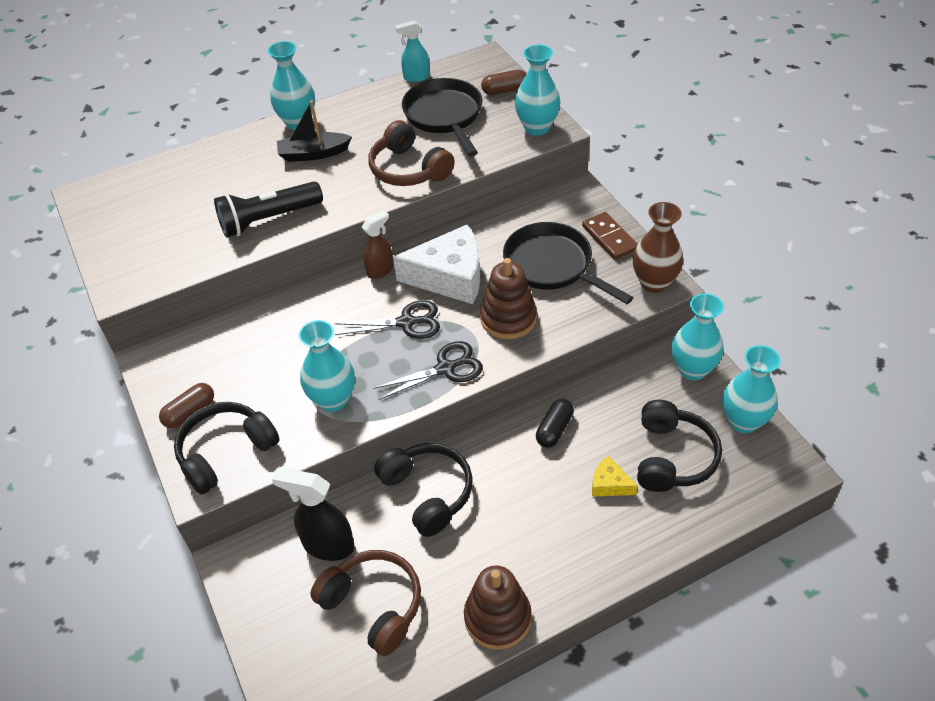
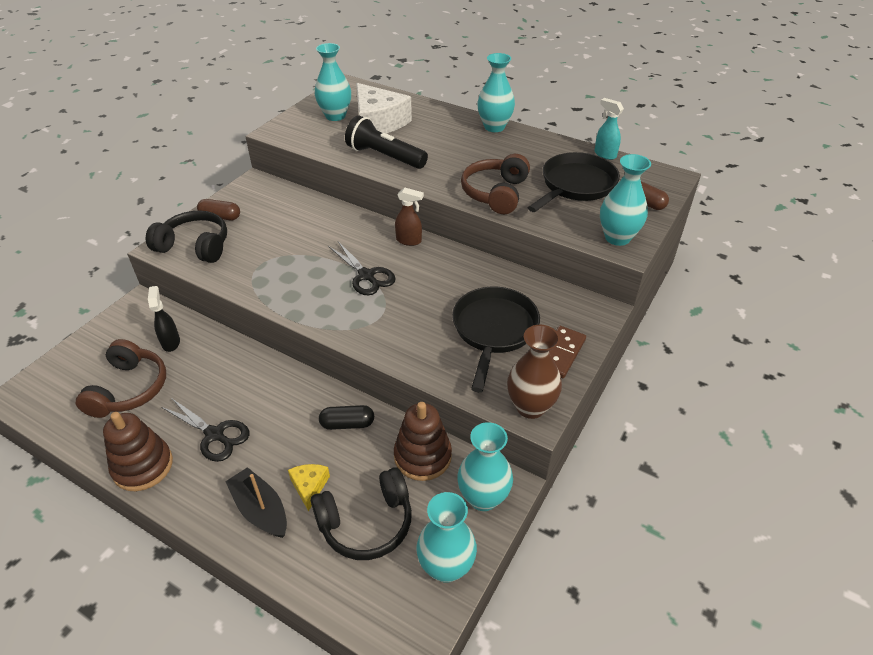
camera: 55 degrees right, 5 degrees down
black spray bottle [272,468,355,561] -> black spray bottle [148,286,180,352], size x0.65
black boat [277,100,352,162] -> black boat moved to [225,467,287,538]
turquoise vase [298,320,355,412] -> turquoise vase moved to [315,43,351,121]
black scissors [373,341,483,400] -> black scissors moved to [161,398,249,462]
black headphones [374,443,473,537] -> none
white cheese [393,225,480,304] -> white cheese moved to [356,83,412,133]
brown stacking toy [480,258,537,339] -> brown stacking toy moved to [394,402,452,481]

